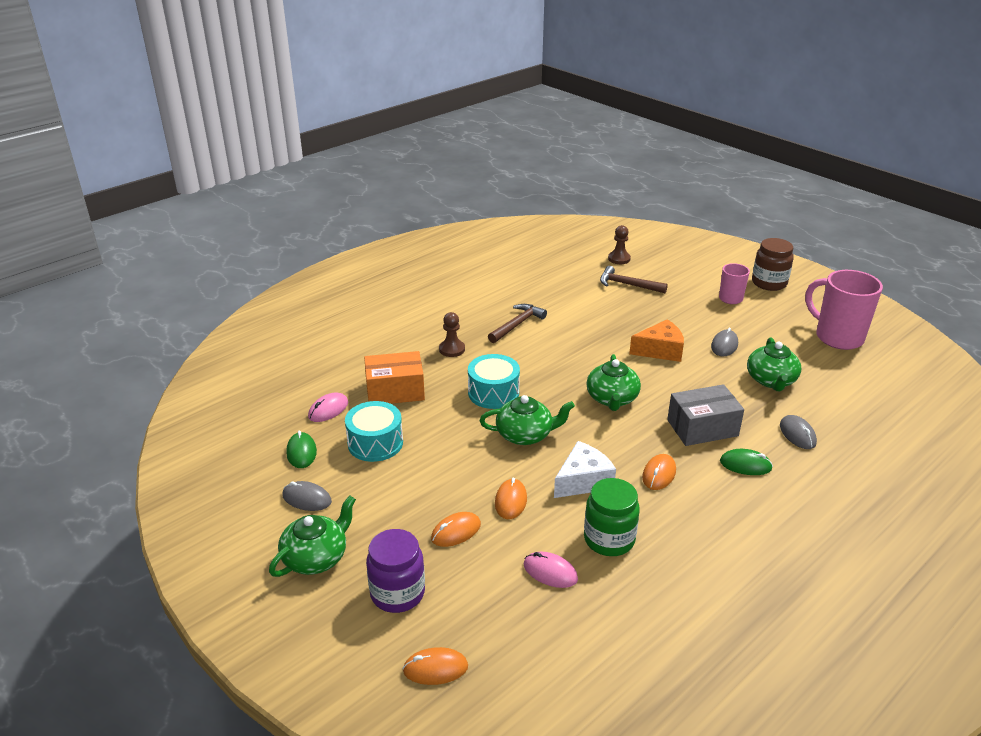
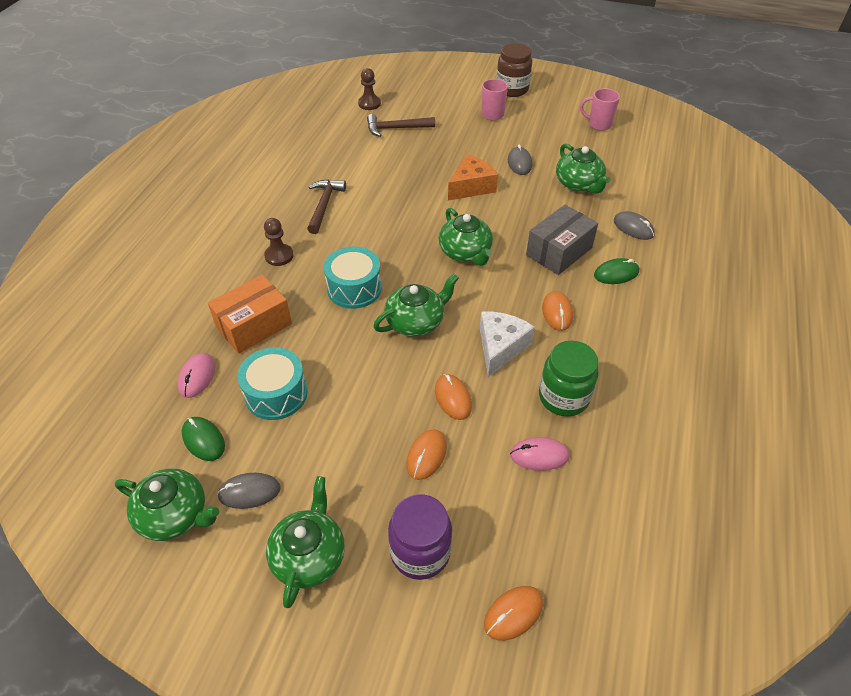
camera: 30 degrees left, 15 degrees up
pink mug [805,270,883,350] -> pink mug [580,88,620,131], size x0.55
none -> green teapot [115,468,219,541]

